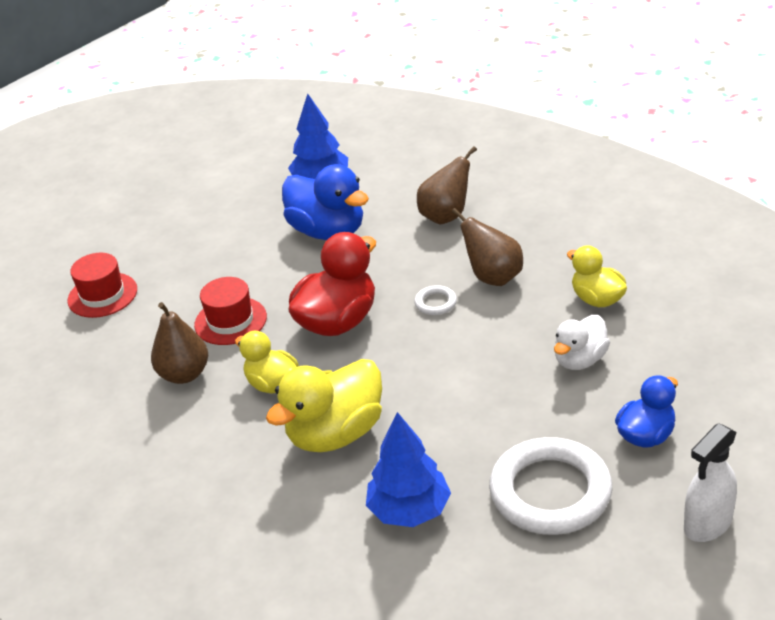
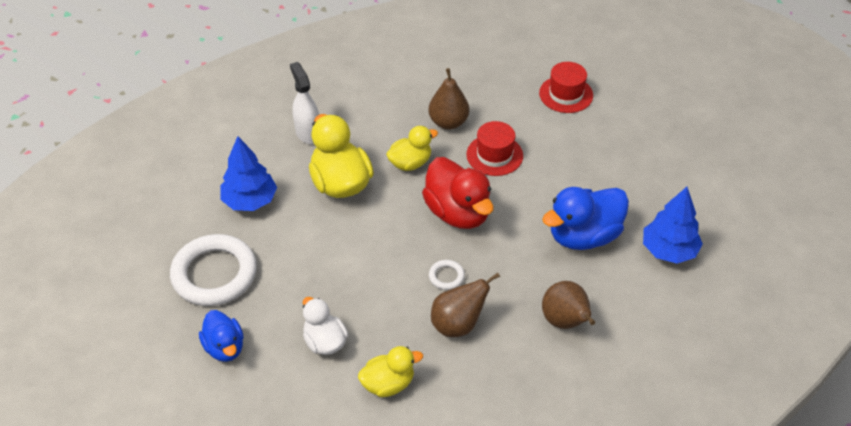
camera: 105 degrees right, 10 degrees up
white spray bottle [684,423,737,542] -> white spray bottle moved to [290,62,319,144]

